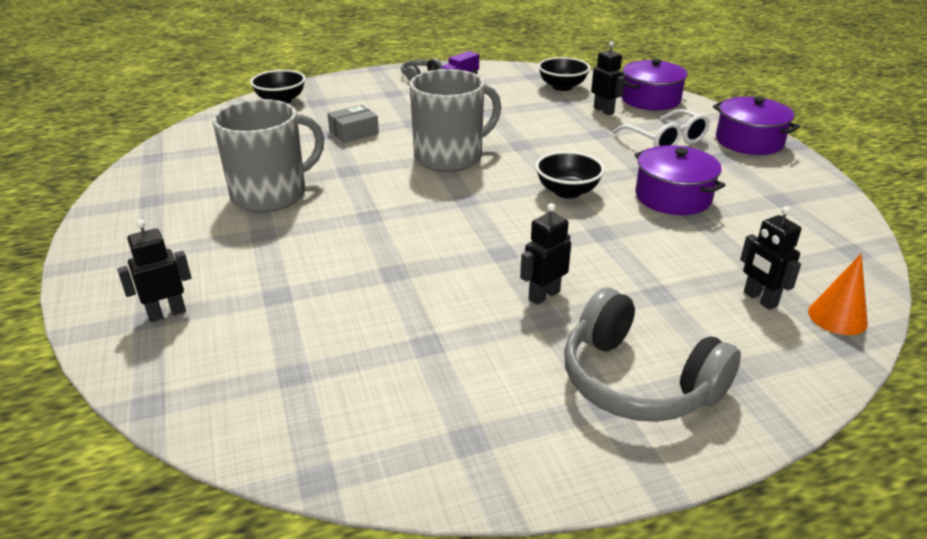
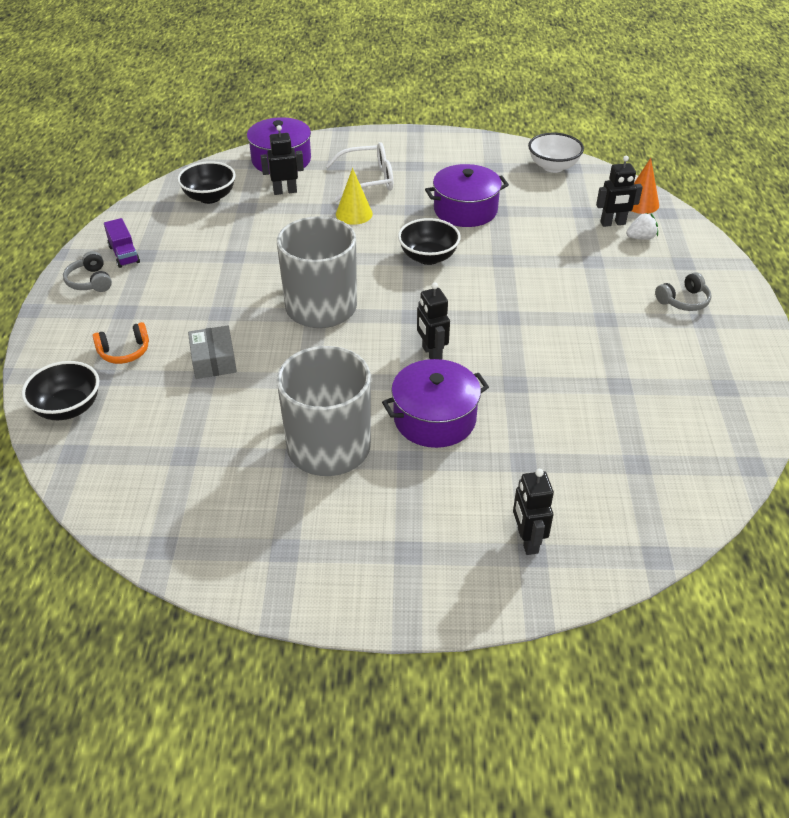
camera: 70 degrees left, 10 degrees up
black robot [520,203,571,305] -> black robot moved to [417,282,450,360]
grey headphones [564,288,741,422] -> grey headphones [655,272,711,311], size x0.47
purple pot [713,97,800,155] -> purple pot moved to [382,359,489,448]
none -> orange headphones [93,322,149,364]
none -> yellow cone [336,168,373,225]
none -> white bowl [528,133,584,173]
none -> white strawberry [626,212,658,240]

